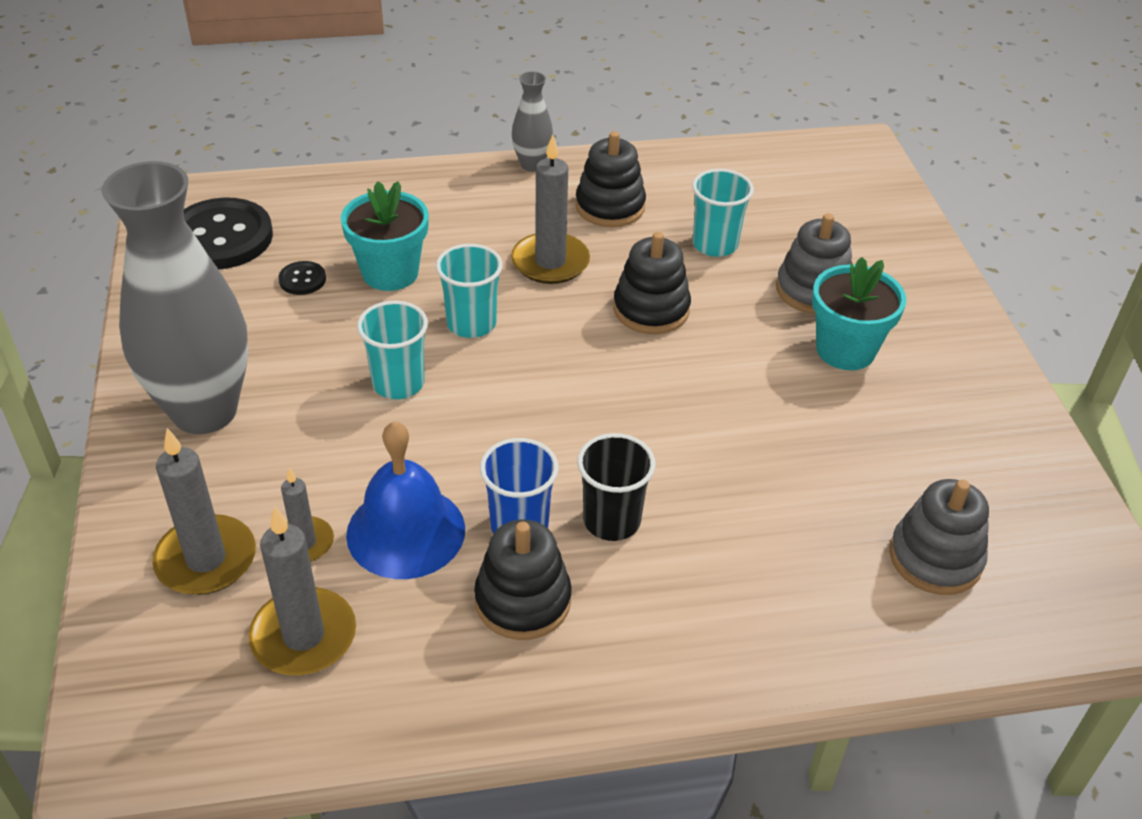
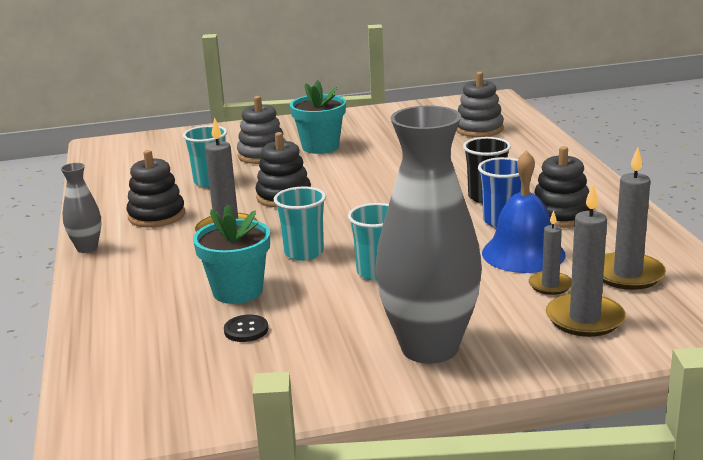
camera: 90 degrees left, 20 degrees down
black button [184,197,273,269] -> none

